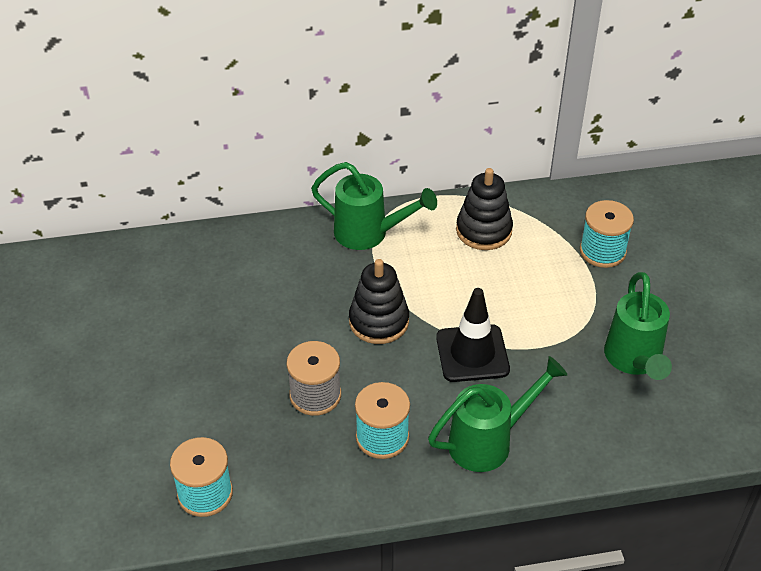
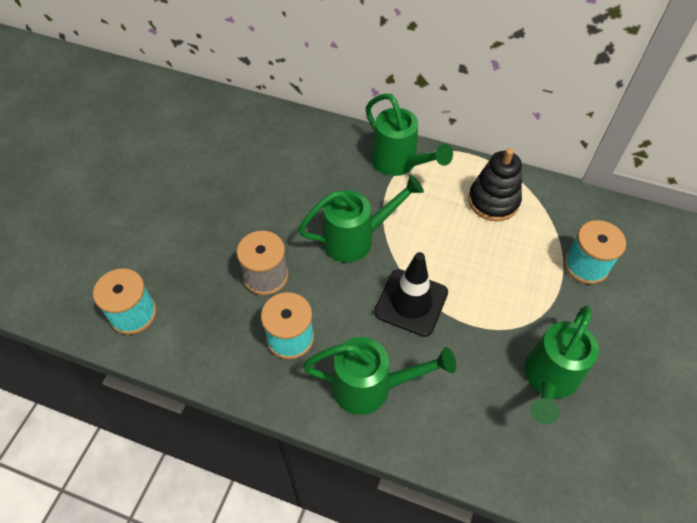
camera: 30 degrees right, 10 degrees up
black stacking toy [349,259,409,344] -> green watering can [298,175,424,263]

